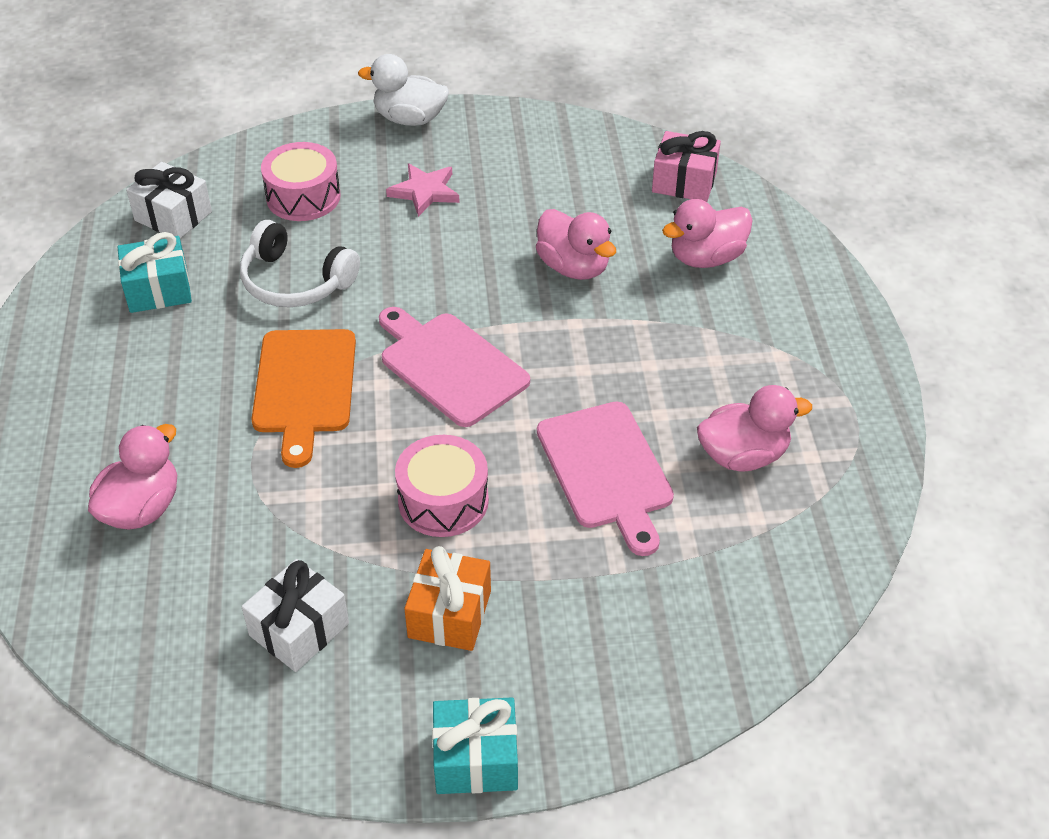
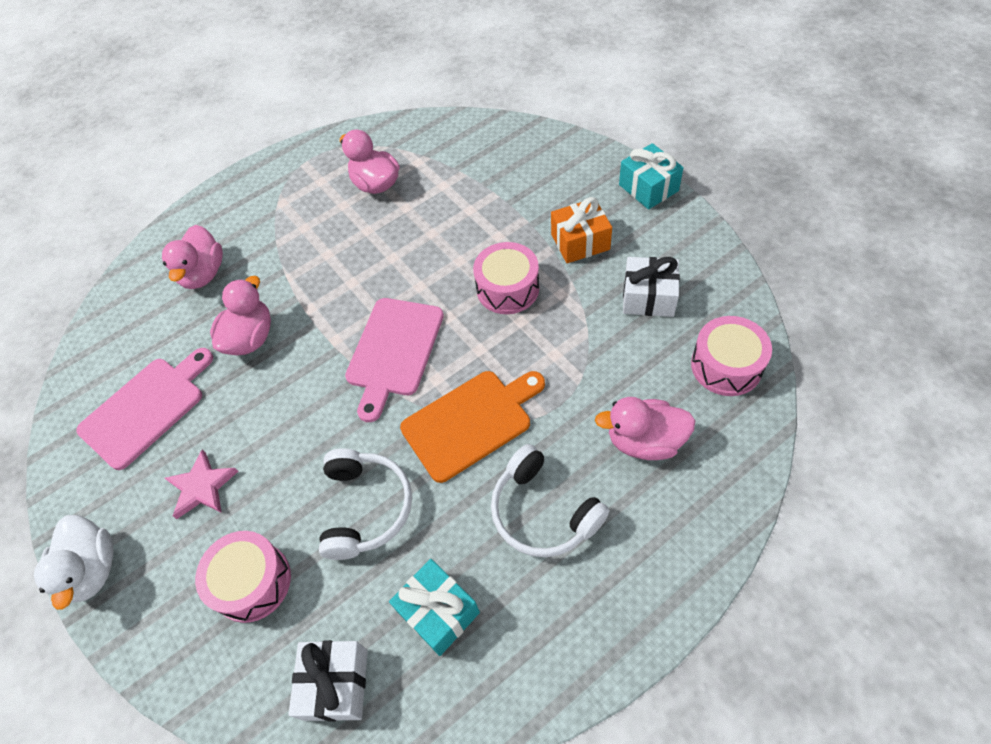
camera: 115 degrees left, 10 degrees up
pink cutting board [537,402,674,556] -> pink cutting board moved to [76,348,213,470]
pink gift [652,131,721,202] -> none
pink duck [662,199,753,268] -> pink duck turned 60 degrees clockwise [162,225,223,289]
none -> white headphones [491,444,609,557]
none -> pink drum [691,316,772,396]

